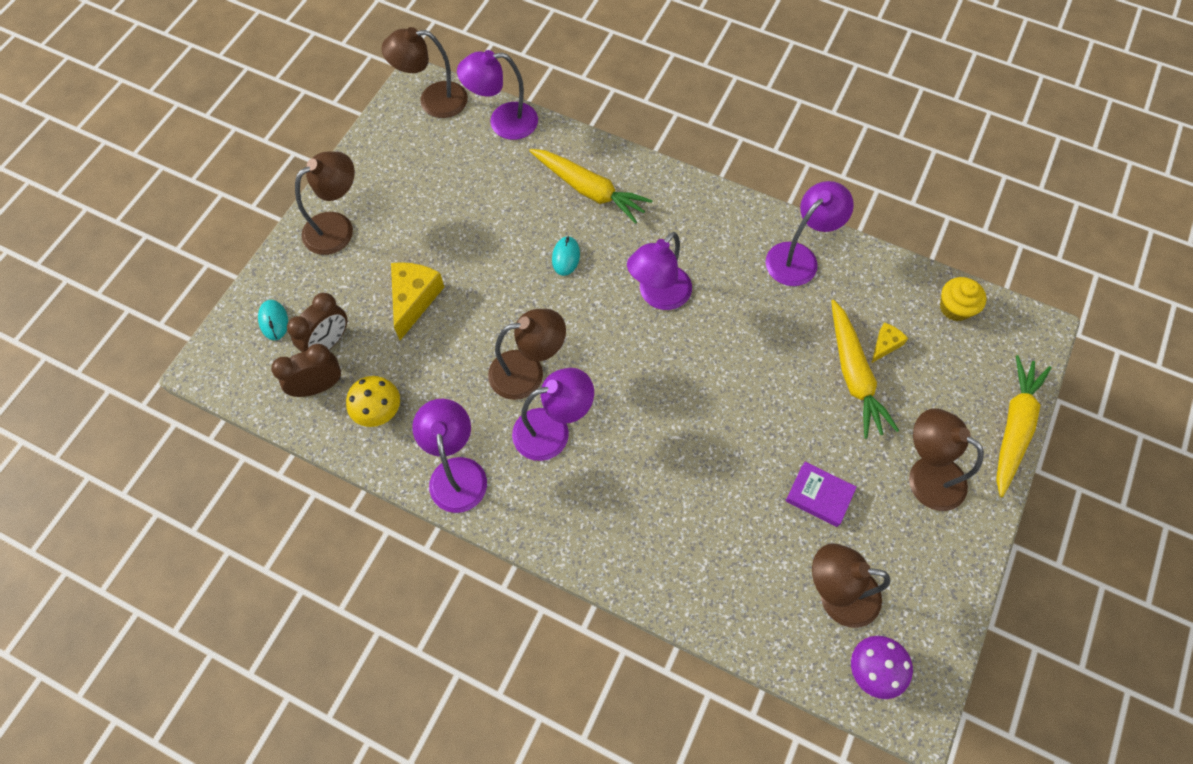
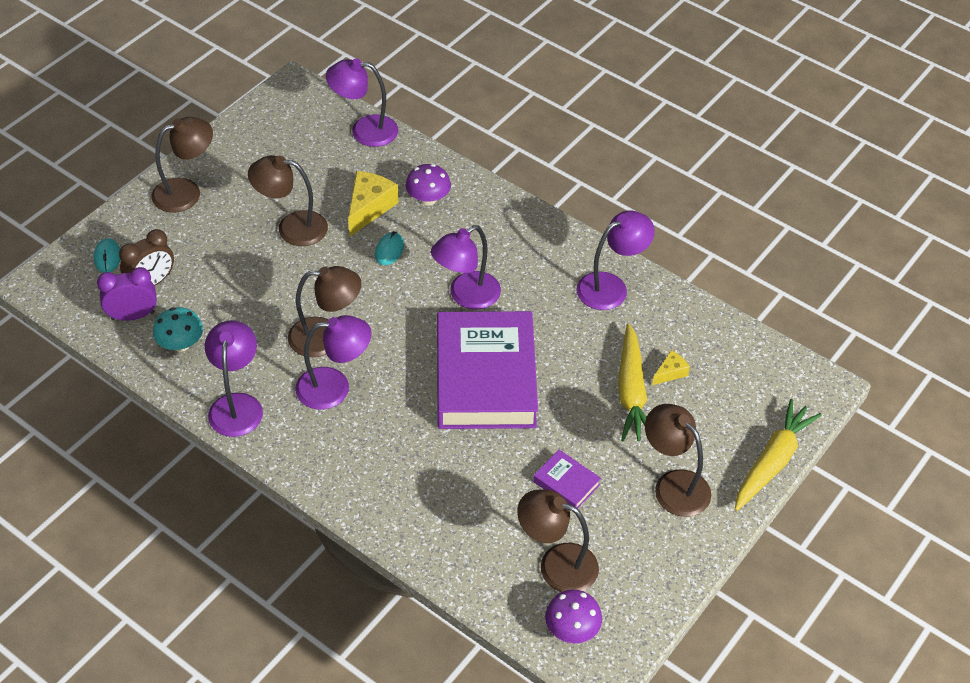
camera: 10 degrees right, 15 degrees down
brown clock [271,344,341,397] -> purple clock [97,267,157,321]
yellow mushroom [346,376,400,427] -> turquoise mushroom [153,307,203,352]
brown lamp [381,27,468,118] -> brown lamp moved to [248,155,328,246]
yellow cheese [391,262,444,340] -> yellow cheese moved to [348,171,399,236]
yellow carrot [529,149,653,224] -> purple mushroom [406,164,451,206]
yellow cupcake [940,277,986,321] -> none
none -> purple book [437,311,538,429]

